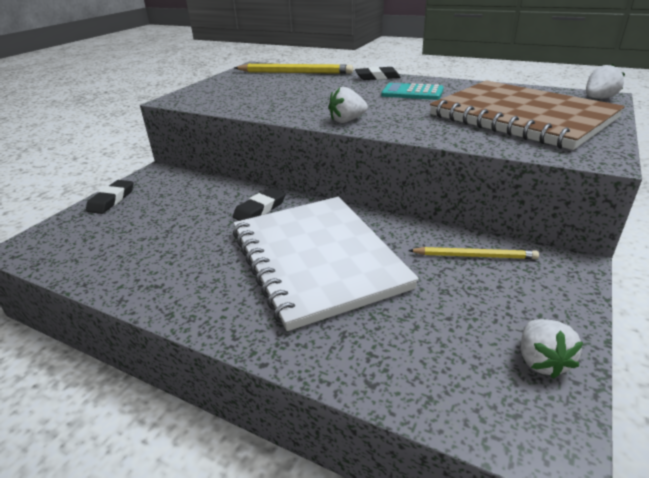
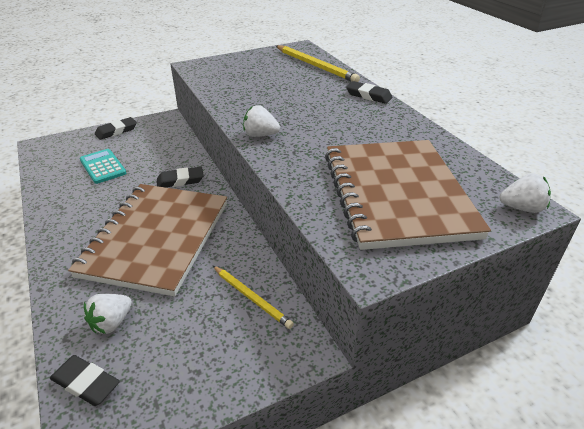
camera: 35 degrees right, 5 degrees up
white notebook [233,197,419,331] -> brown notebook [68,184,227,296]
turquoise calculator [381,83,444,100] -> turquoise calculator moved to [80,149,126,184]
white strawberry [521,319,583,379] -> white strawberry moved to [84,294,132,334]
none -> black eraser [50,355,120,406]

